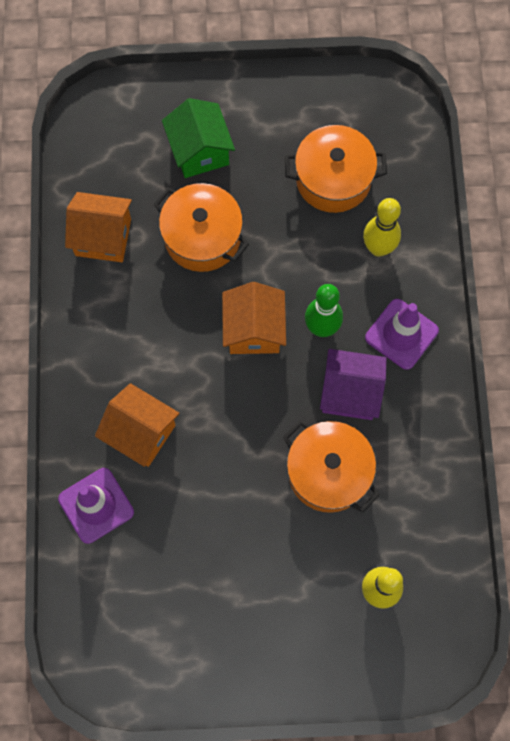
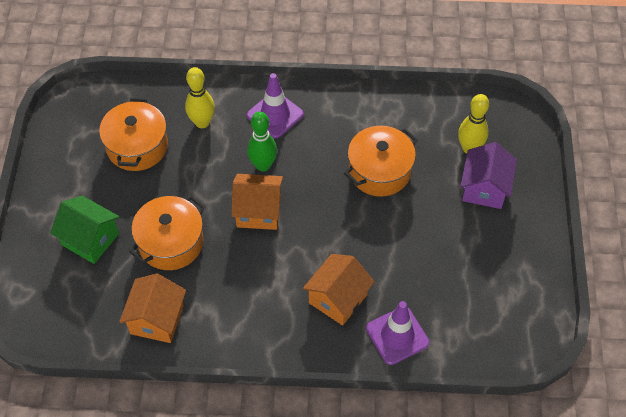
camera: 85 degrees left, 15 degrees down
green house [162,98,235,178] -> green house turned 45 degrees clockwise [50,196,120,264]
purple house [320,349,387,420] -> purple house moved to [460,142,517,209]

